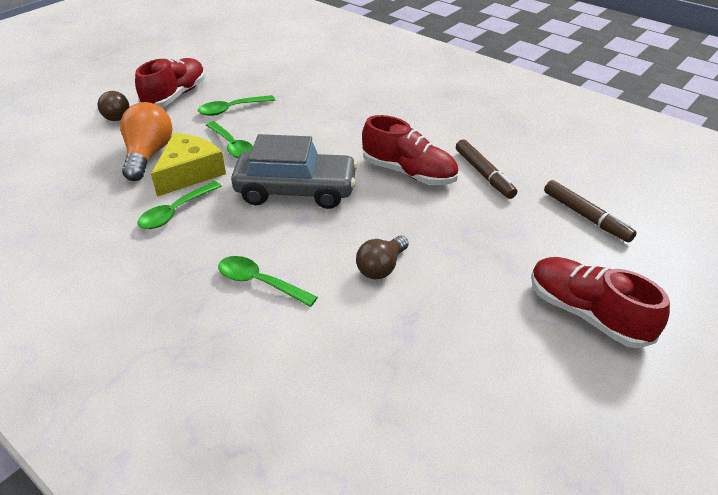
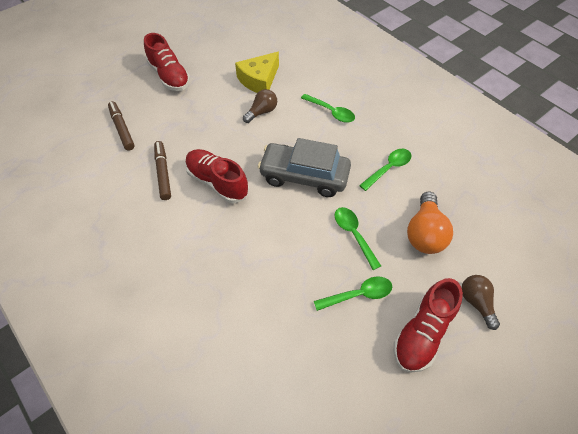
camera: 170 degrees left, 15 degrees up
yellow cheese [151,133,226,197] -> yellow cheese moved to [235,52,279,93]

